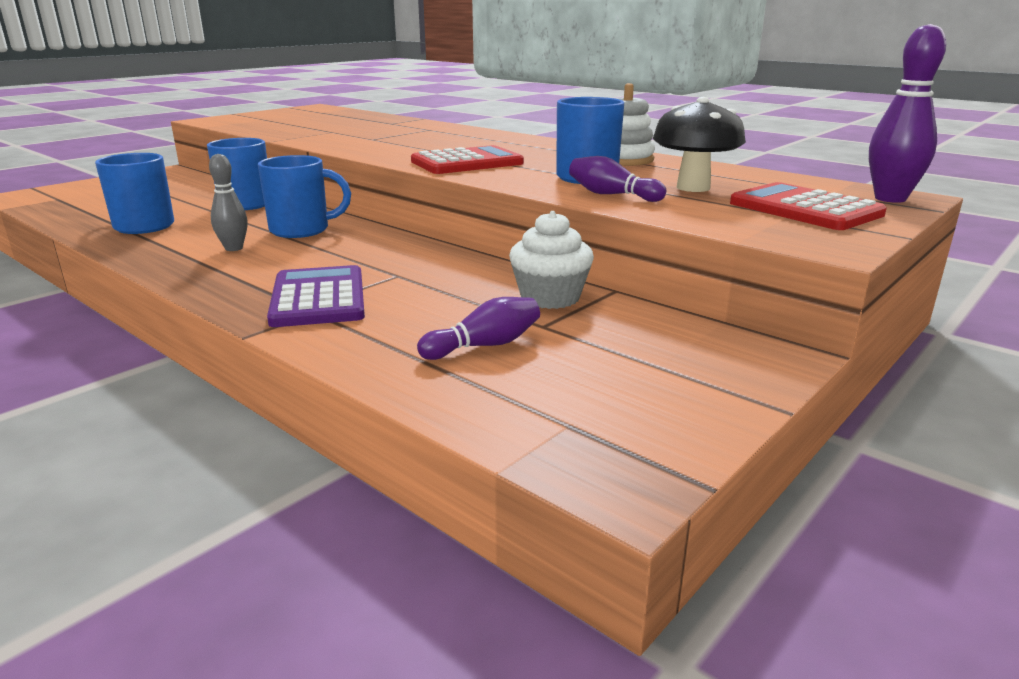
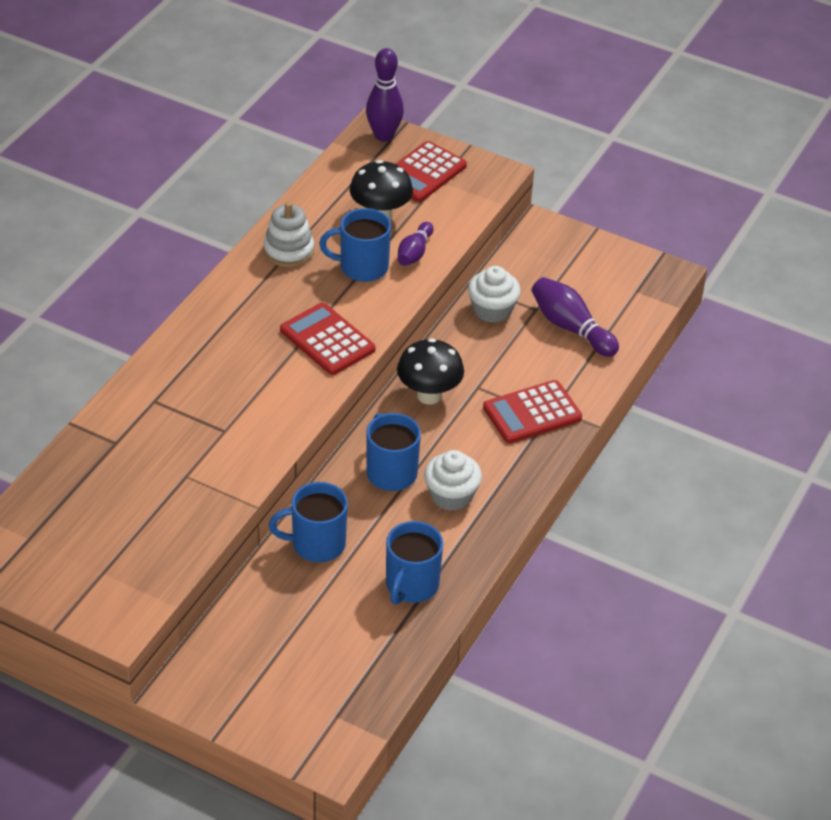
camera: 105 degrees left, 20 degrees up
grey bowling pin [209,154,248,251] -> white cupcake [424,450,482,511]
purple calculator [267,265,365,327] -> red calculator [483,380,582,443]
purple bowling pin [417,297,540,360] -> purple bowling pin [532,277,619,357], size x1.54
none -> black mushroom [397,338,464,405]

